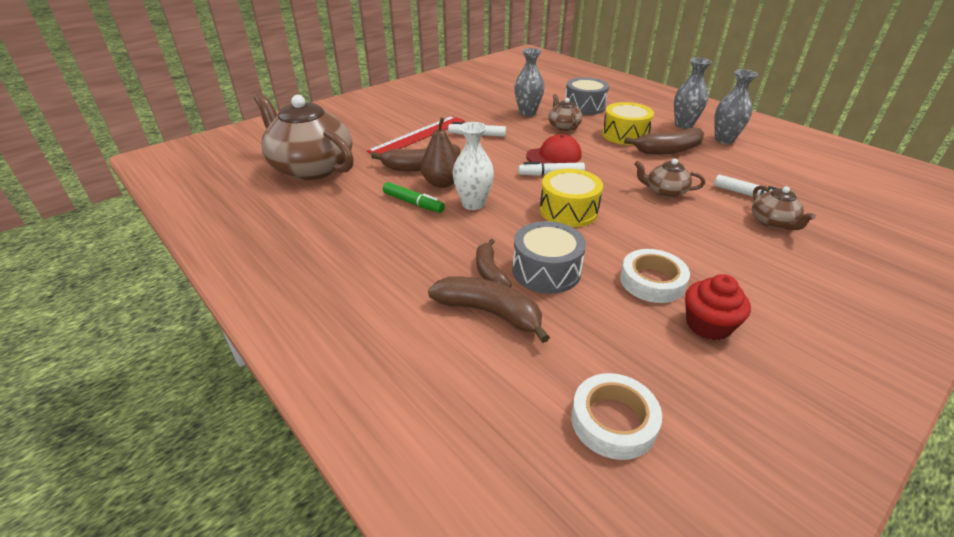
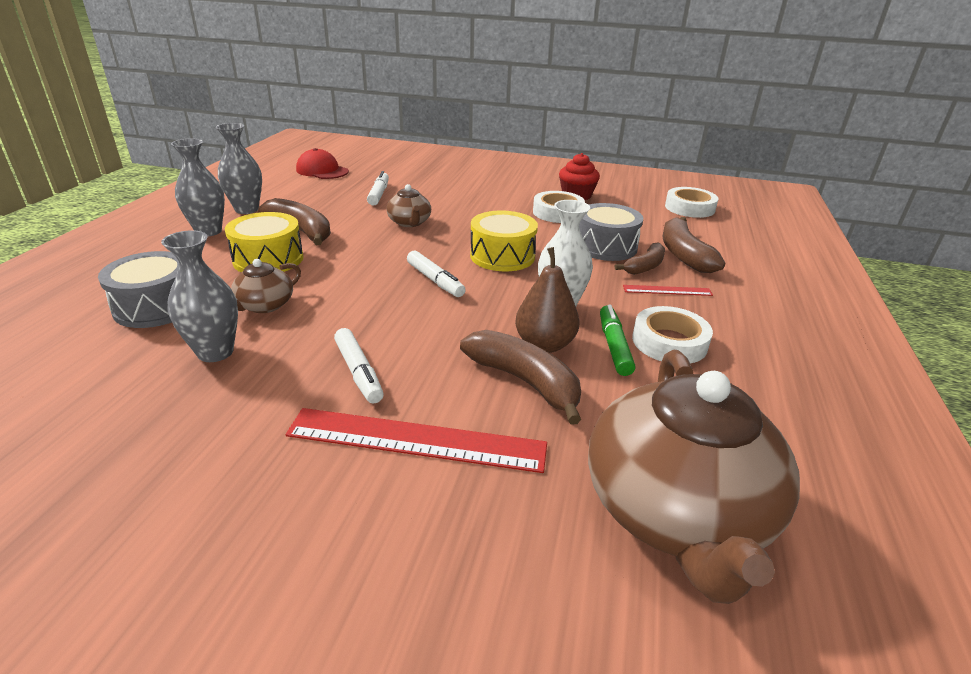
camera: 125 degrees left, 5 degrees down
red cap [526,134,582,164] -> red cap moved to [296,148,349,179]
brown teapot [752,185,816,230] -> none
none -> red ruler [623,285,713,296]
none -> white tape [632,306,713,364]

